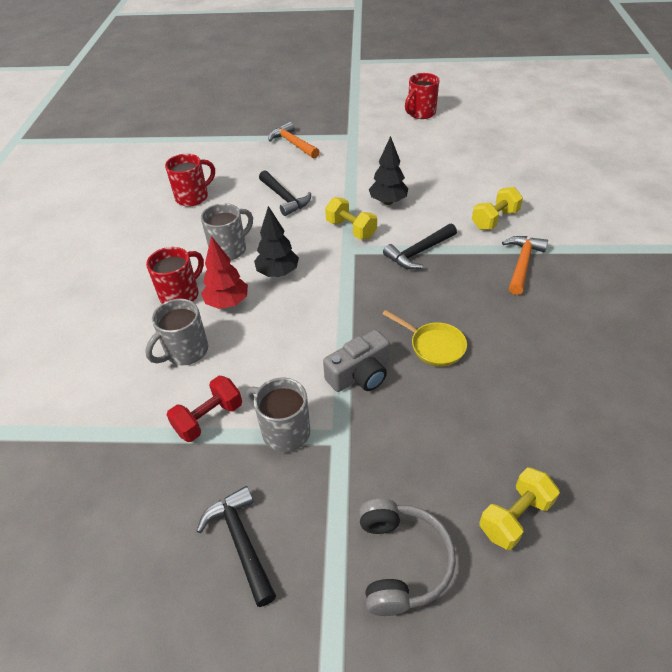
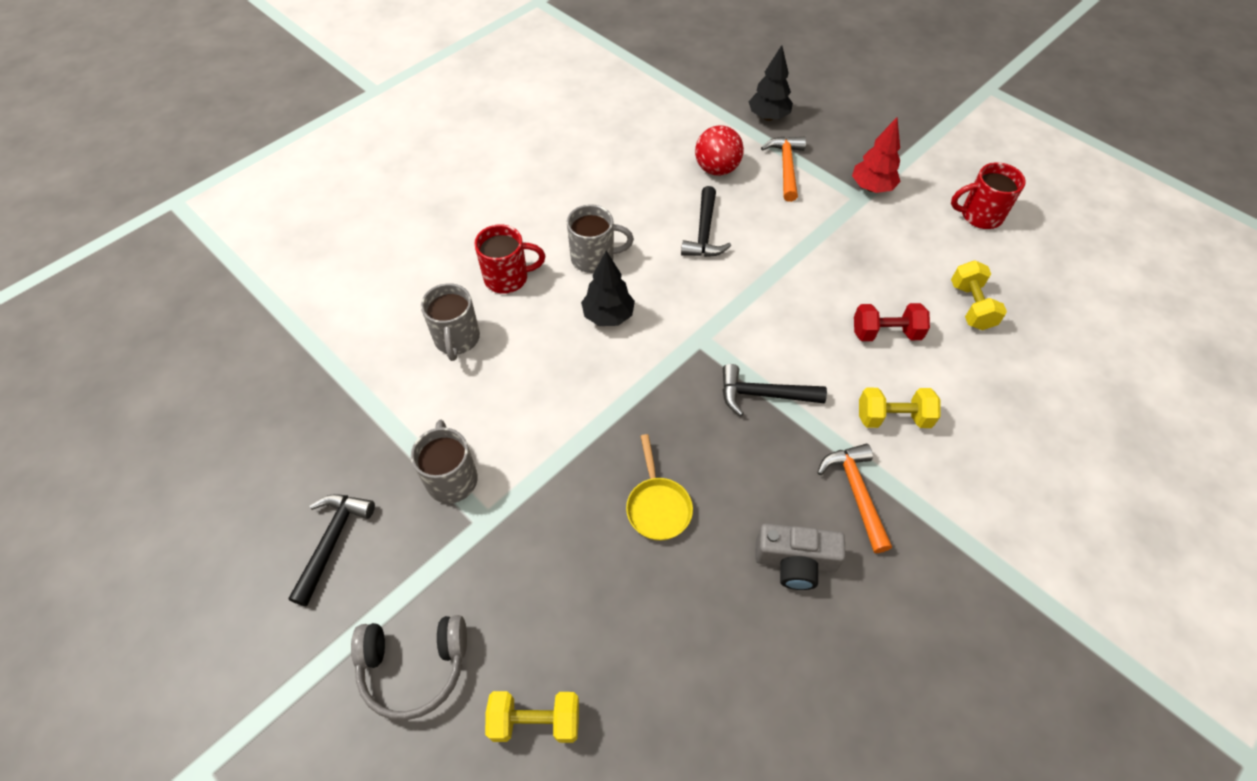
camera: 40 degrees right, 10 degrees up
grey mug [145,299,208,365] -> grey mug turned 90 degrees counterclockwise [421,283,480,361]
red mug [165,154,215,206] -> none
red dumbbell [167,376,242,442] -> red dumbbell moved to [854,303,930,341]
red tree [201,236,248,309] -> red tree moved to [852,117,900,193]
grey camera [323,330,390,392] -> grey camera moved to [755,523,846,590]
yellow dumbbell [325,197,377,239] -> yellow dumbbell moved to [951,260,1007,330]
grey headphones [359,499,456,616] -> grey headphones turned 45 degrees clockwise [351,615,467,720]
black tree [369,136,408,205] -> black tree moved to [749,45,793,121]
orange hammer [502,236,548,295] -> orange hammer turned 75 degrees counterclockwise [817,444,892,553]
none -> red ball [695,125,744,176]

